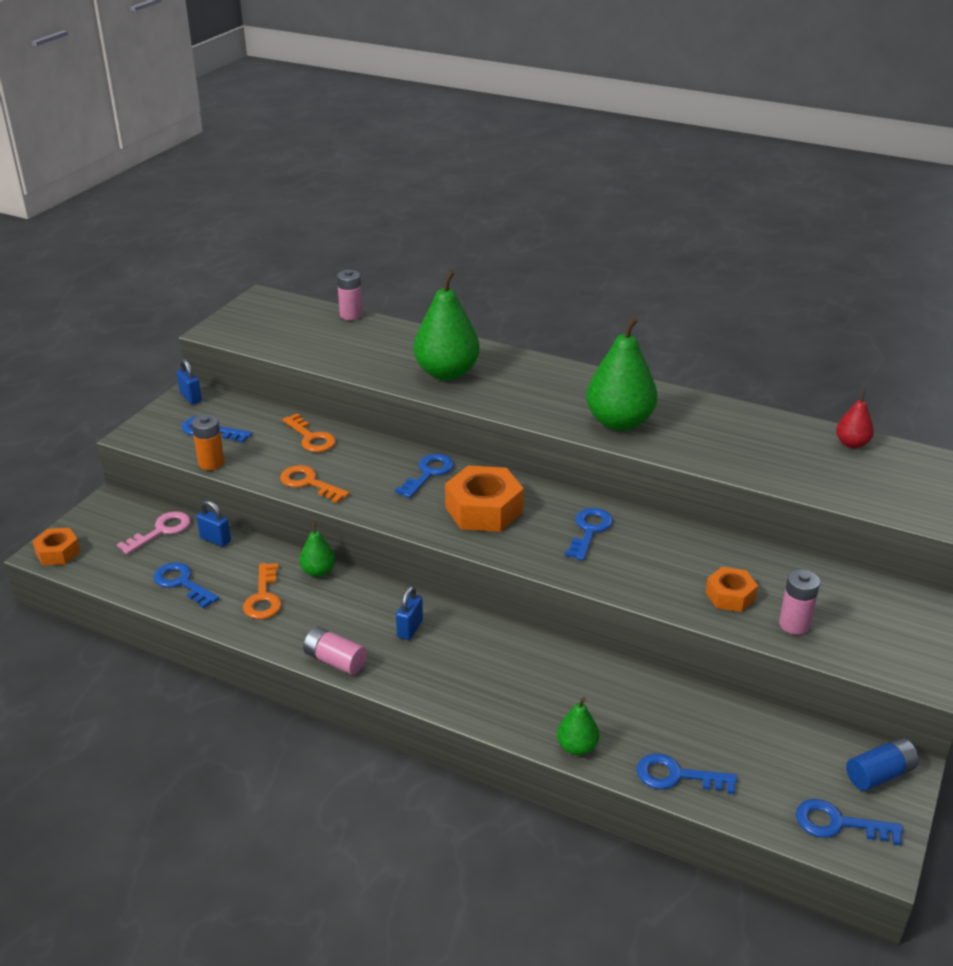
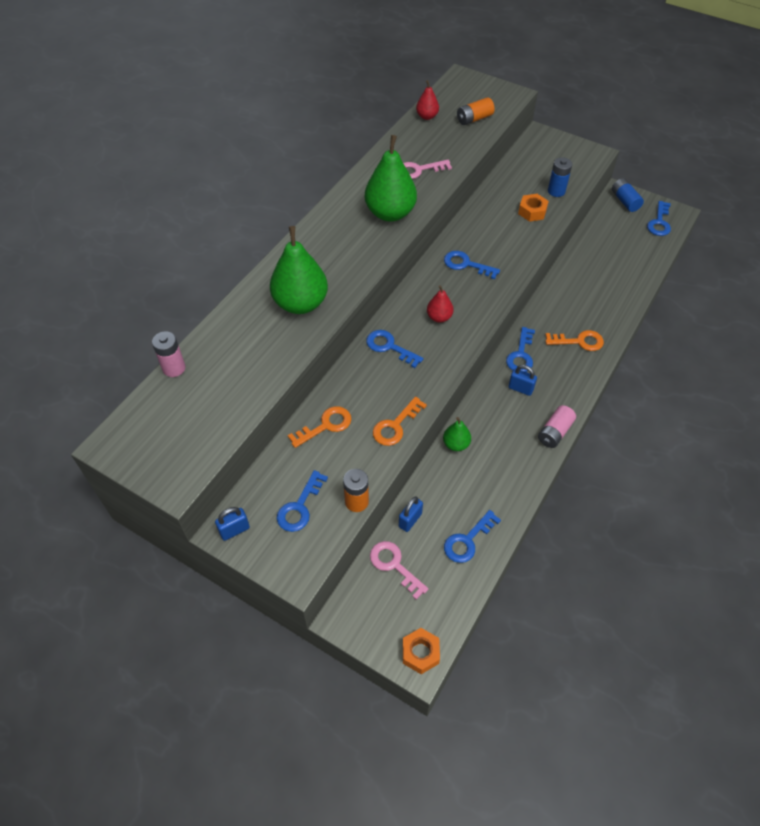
camera: 85 degrees left, 20 degrees up
orange key [243,563,282,619] -> orange key moved to [545,330,604,351]
orange nut [445,465,524,532] -> red pear [427,285,454,323]
green pear [557,697,599,755] -> none
blue key [637,753,737,794] -> blue key moved to [506,327,535,372]
pink battery [779,569,820,635] -> blue battery [548,157,572,197]
none -> pink key [403,160,452,179]
none -> orange battery [457,97,495,125]

